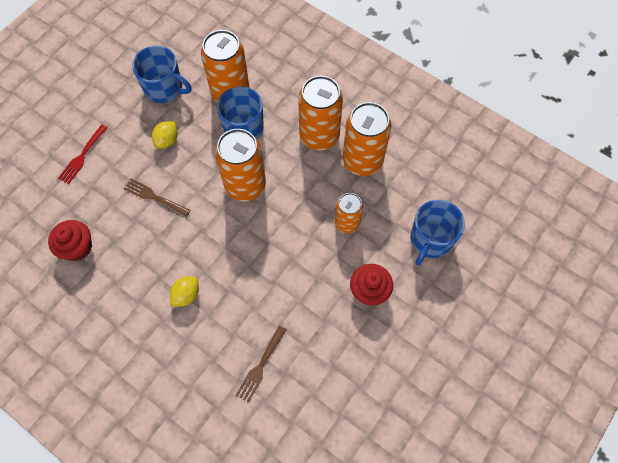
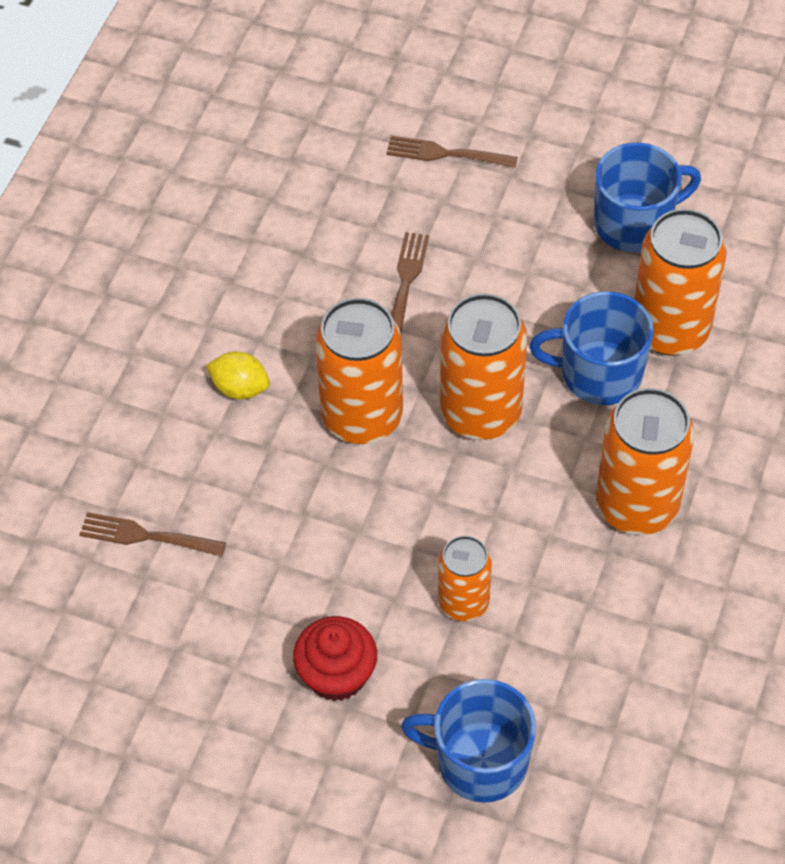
camera: 75 degrees right, 10 degrees down
red cupcake [48,220,92,261] -> none
red fork [58,125,108,184] -> brown fork [386,136,518,168]
blue mug [132,46,192,103] -> blue mug turned 120 degrees counterclockwise [594,143,701,252]
yellow lemon [152,121,178,148] -> none
orange can [343,102,391,176] -> orange can moved to [315,298,403,444]

